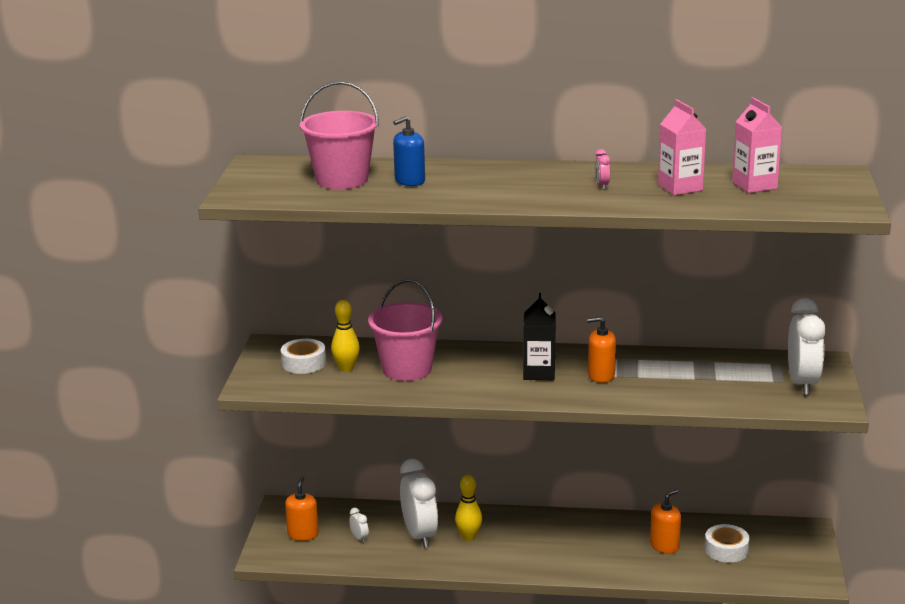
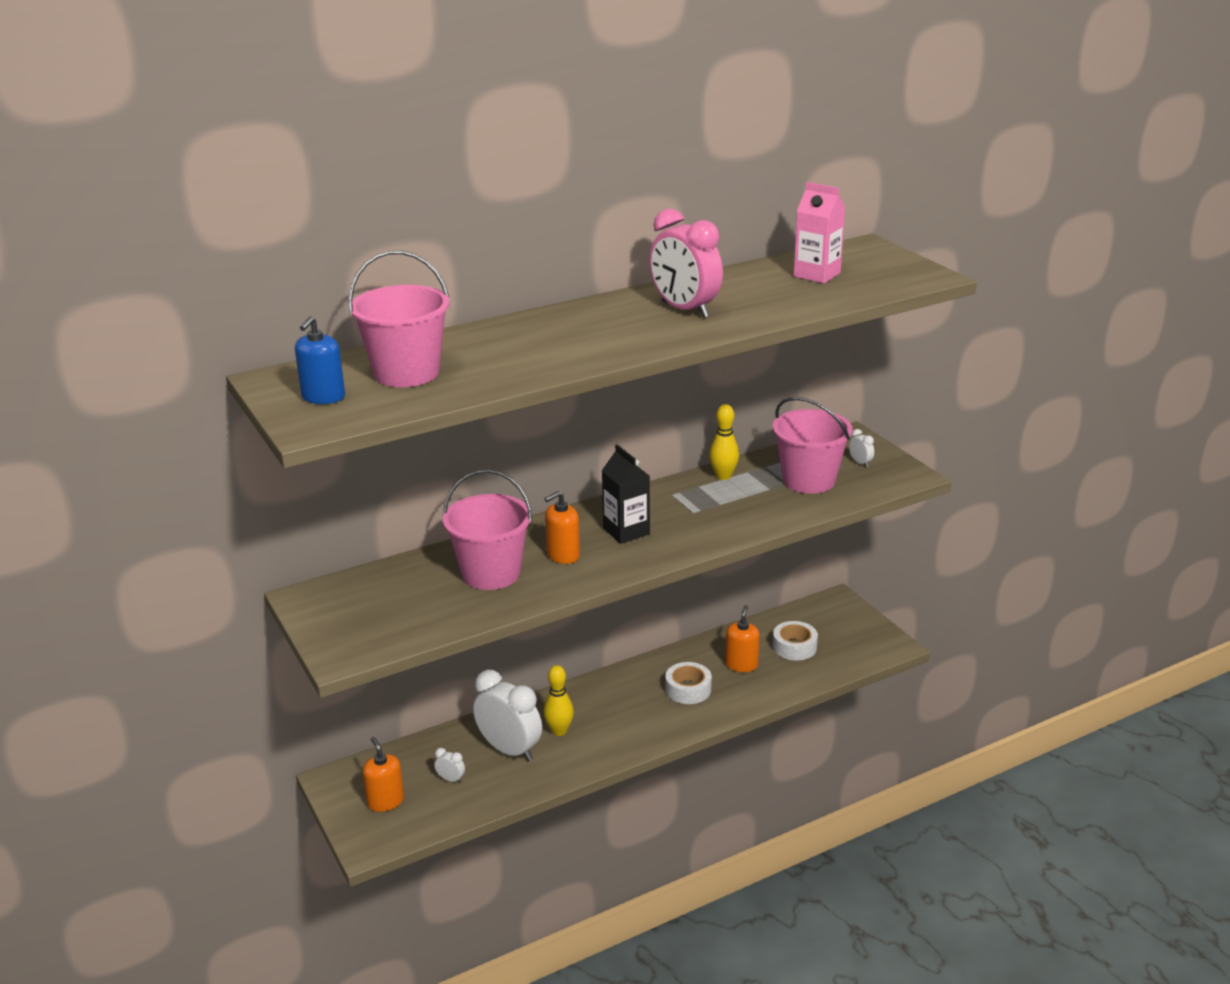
camera: 35 degrees left, 5 degrees up
white tape [281,339,326,374] -> white tape moved to [665,662,712,704]
yellow bowling pin [331,300,360,372] -> yellow bowling pin moved to [709,404,739,480]
blue soap dispenser [393,116,425,186] -> blue soap dispenser moved to [295,316,345,404]
orange soap dispenser [587,317,616,383] -> orange soap dispenser moved to [545,491,580,564]
pink clock [595,149,610,190] -> pink clock [649,209,723,318], size x2.45
pink carton [658,99,706,195] -> none
white clock [788,298,826,395] -> white clock [849,429,874,467], size x0.41
none -> pink bucket [773,397,853,494]

